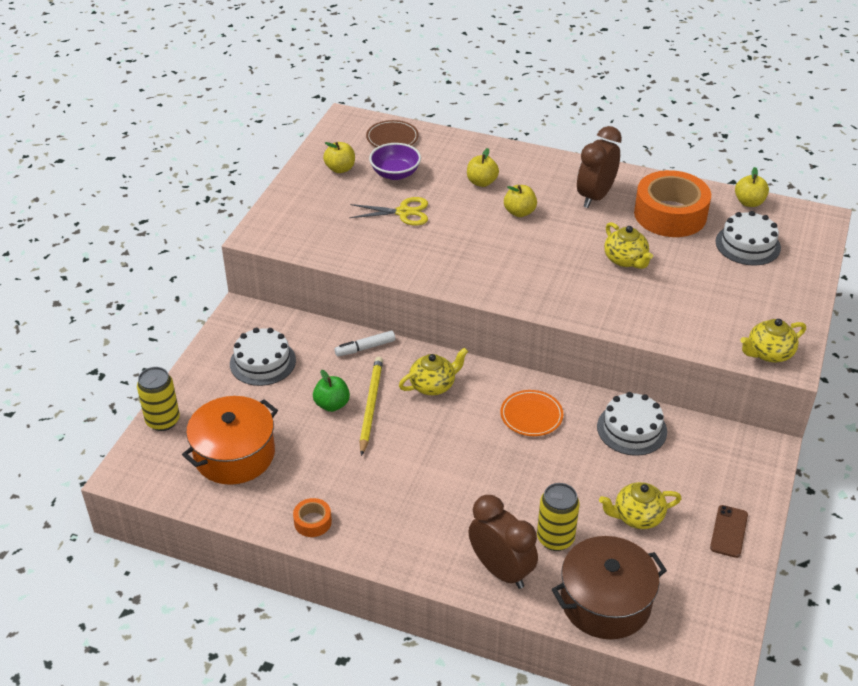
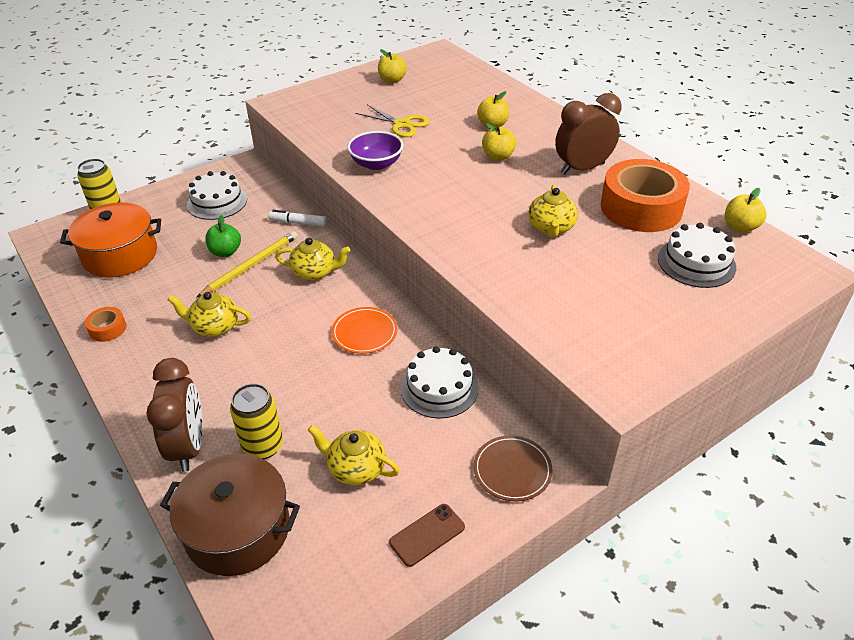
camera: 35 degrees right, 0 degrees up
brown plate [366,120,419,147] -> brown plate moved to [474,435,553,501]
purple bowl [369,143,421,180] -> purple bowl moved to [347,131,403,170]
yellow teapot [740,319,806,362] -> yellow teapot moved to [167,292,251,337]

